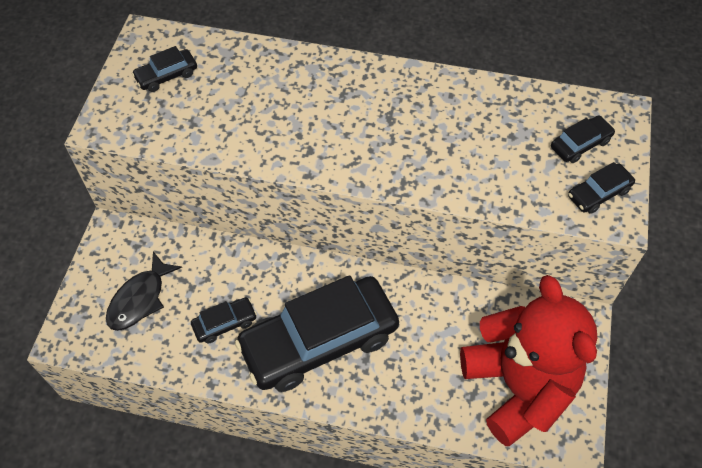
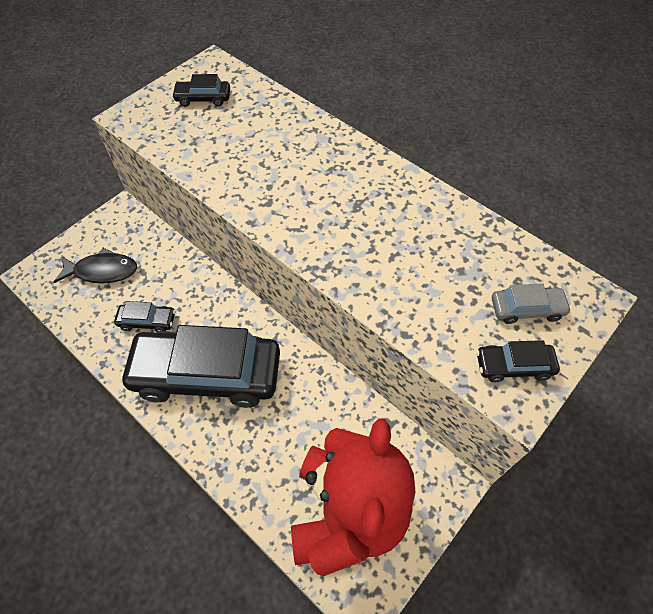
camera: 30 degrees right, 0 degrees up
black fish [106,251,182,331] -> black fish turned 150 degrees counterclockwise [54,248,137,284]
black car [551,115,615,163] -> grey car [492,283,571,324]

